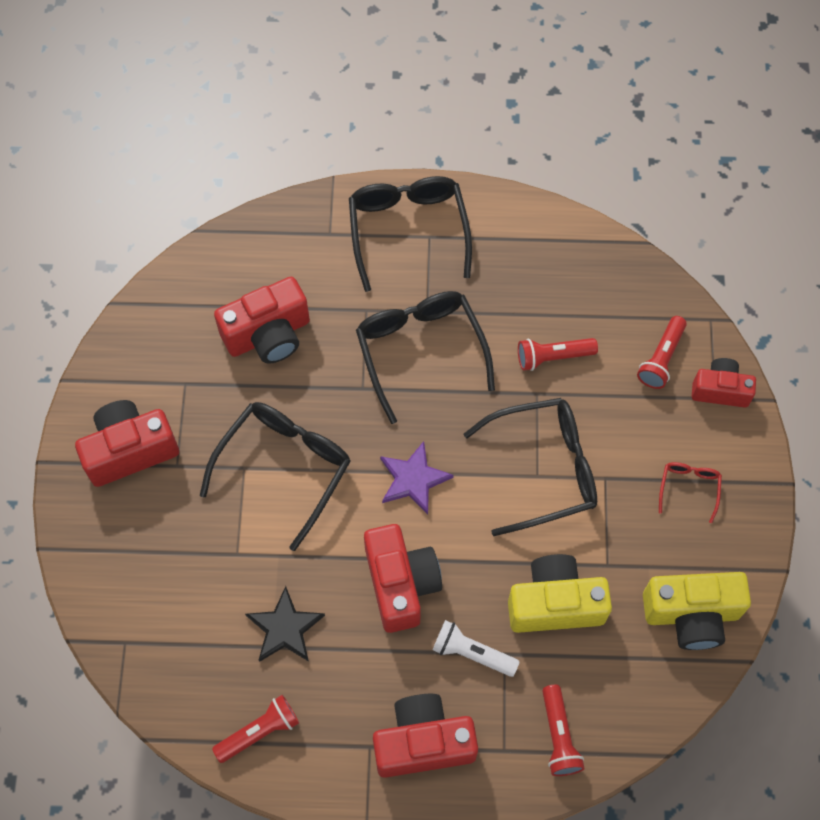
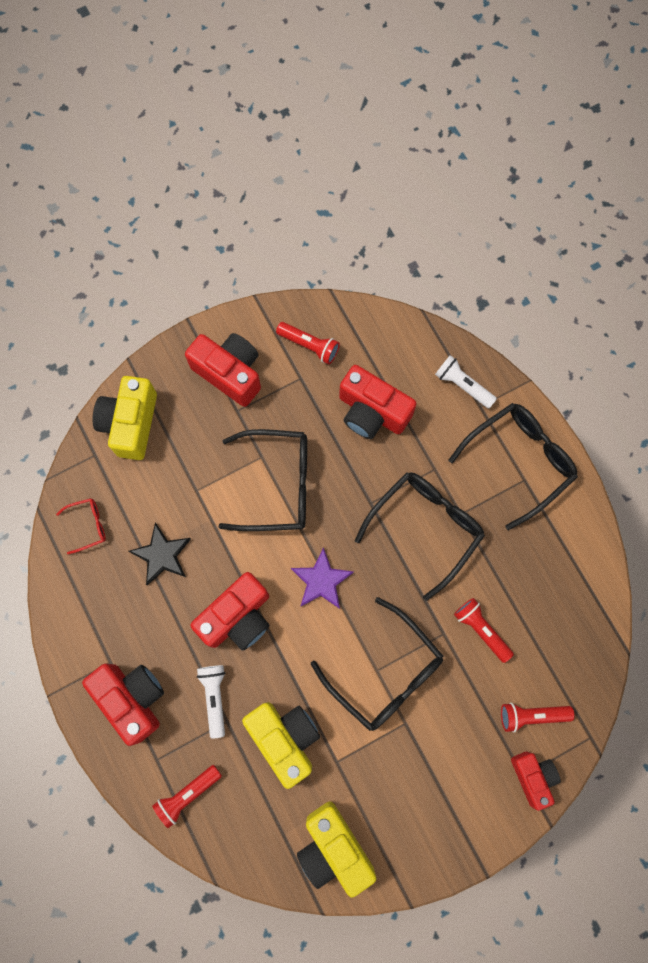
camera: 60 degrees right, 10 degrees up
red flashlight [212,695,299,763] -> red flashlight moved to [276,322,340,364]
red glasses [659,462,722,523] -> red glasses moved to [56,498,106,554]
none -> yellow camera [93,376,157,460]
none -> white flashlight [435,355,497,408]

